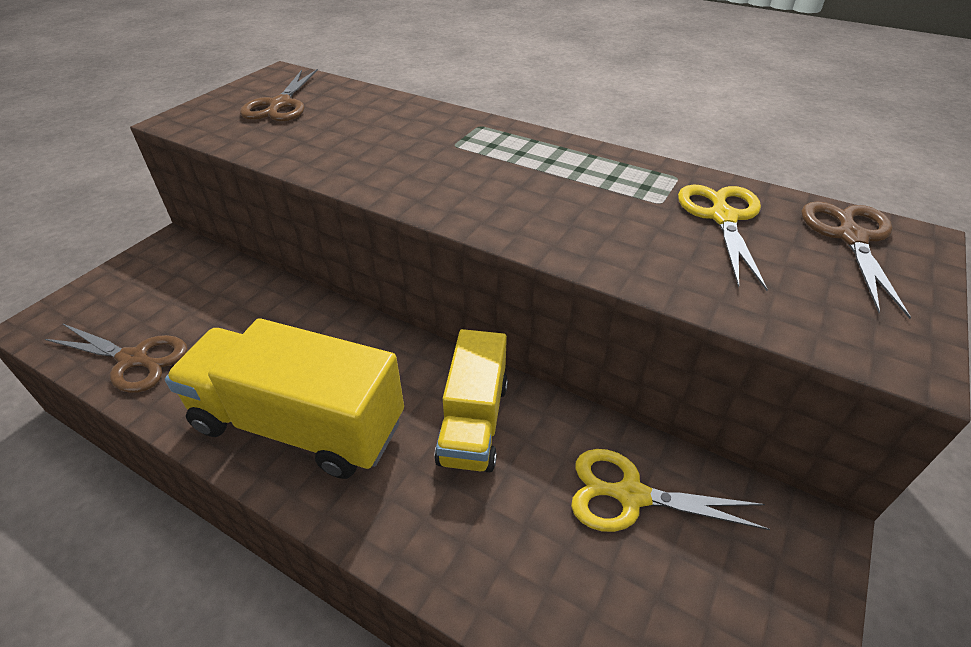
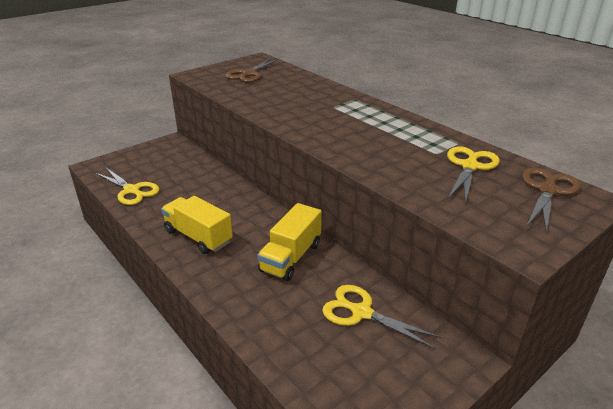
camera: 20 degrees right, 10 degrees down
brown scissors [45,323,188,393] -> yellow scissors [95,168,159,205]
yellow truck [165,318,404,479] -> yellow truck [161,196,233,254], size x0.64

